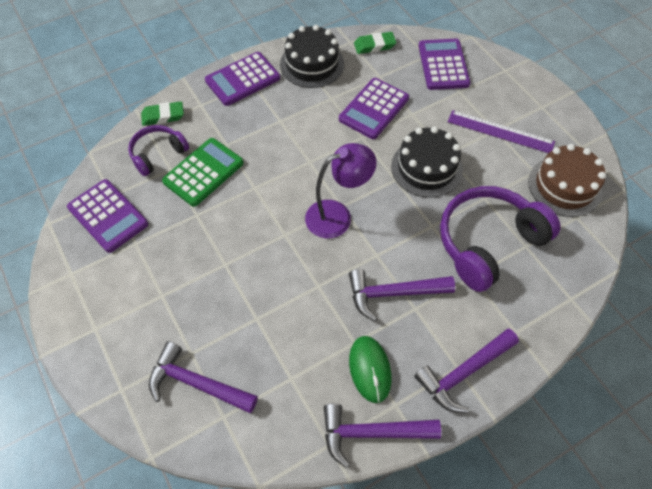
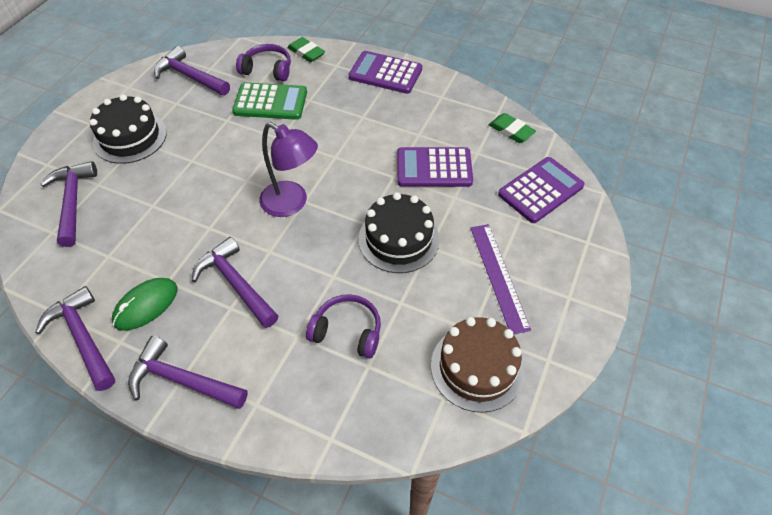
camera: 55 degrees right, 5 degrees down
purple calculator [67,179,148,253] -> purple hammer [154,46,230,95]
black cake [280,25,344,88] -> black cake moved to [89,94,167,164]
purple headphones [440,186,561,292] -> purple headphones [306,294,381,358], size x0.56

